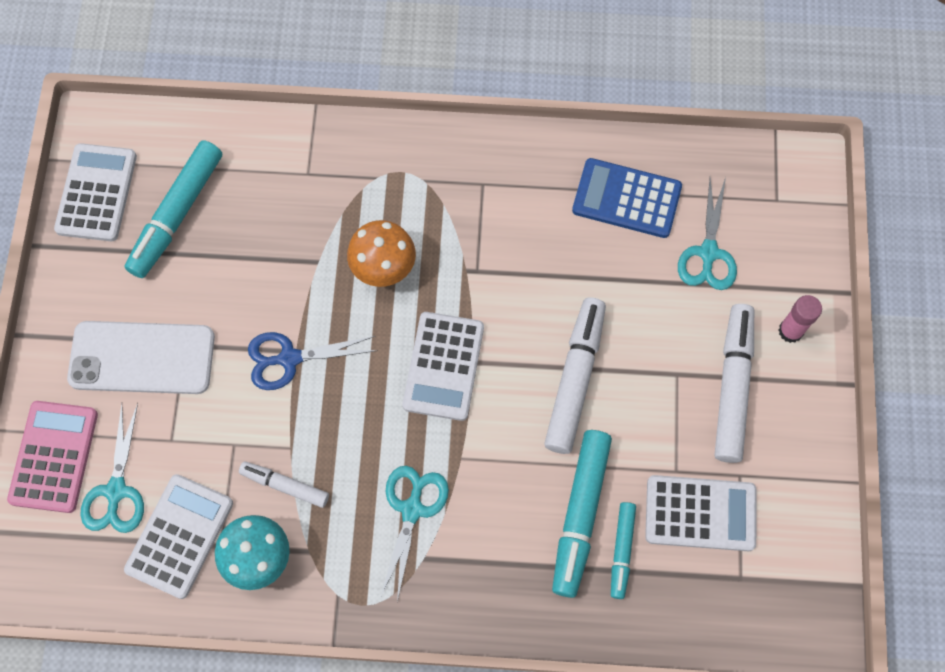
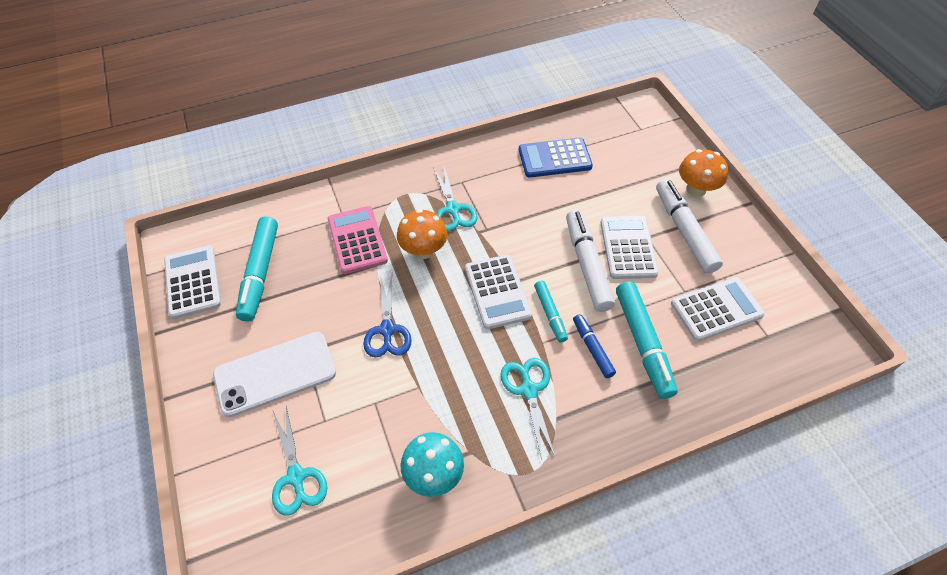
camera: 25 degrees left, 15 degrees down
pink calculator [7,401,98,513] -> pink calculator moved to [328,206,388,274]
white calculator [124,474,233,599] -> white calculator moved to [600,216,659,279]
white marker [239,461,329,508] -> none
blue scissors [248,332,378,390] -> blue scissors turned 60 degrees counterclockwise [363,274,412,357]
turquoise marker [611,502,636,599] -> turquoise marker moved to [534,281,568,342]
turquoise scissors [678,177,737,290] -> turquoise scissors moved to [434,167,478,232]
pink glue stick [779,295,822,343] -> orange mushroom [679,149,728,197]
none -> blue marker [573,314,616,378]

